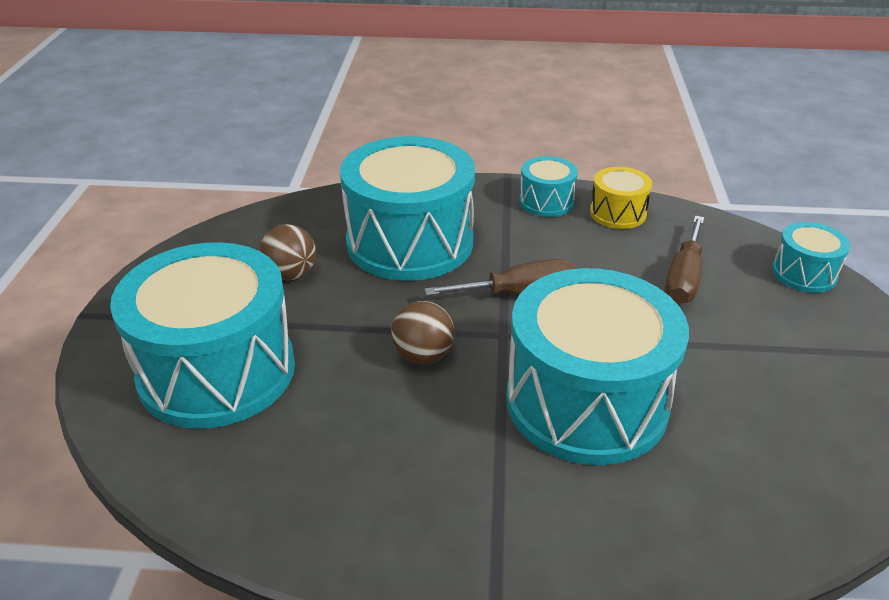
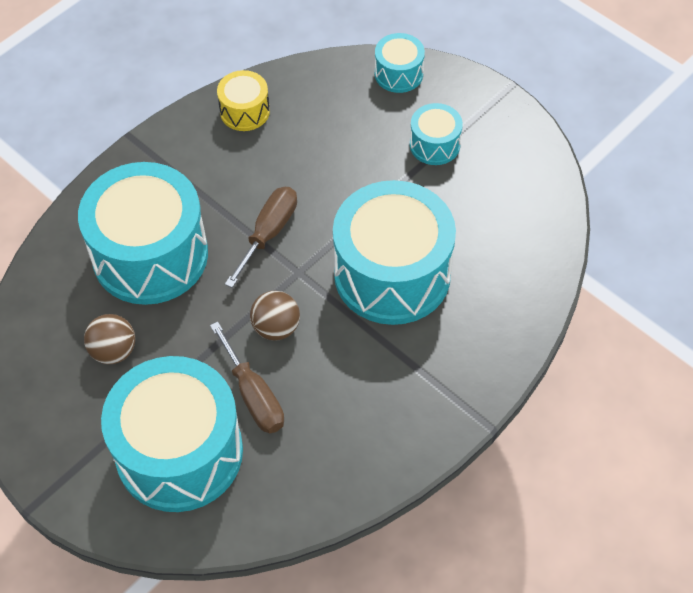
camera: 50 degrees left, 20 degrees up
turquoise drum [519,156,578,217] -> turquoise drum moved to [410,103,463,165]
brown screwdriver [664,216,704,304] -> brown screwdriver moved to [210,321,284,433]

